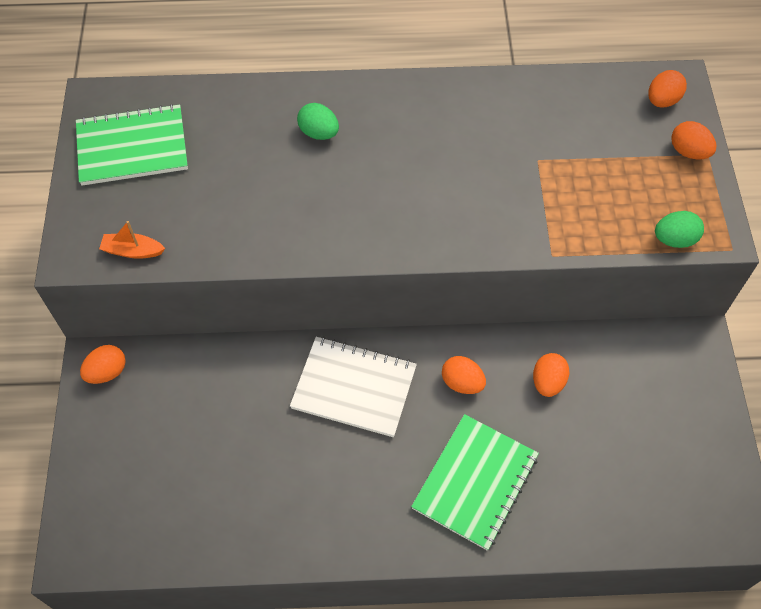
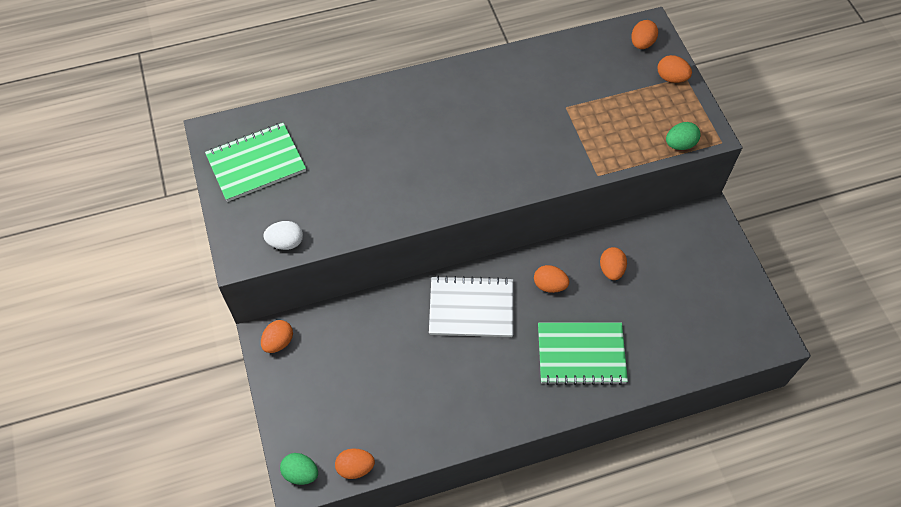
camera: 15 degrees left, 0 degrees up
orange boat [99,221,165,259] -> white egg [263,221,303,250]
green egg [297,103,339,140] -> green egg moved to [280,453,318,485]
green notebook [411,414,539,550] -> green notebook turned 75 degrees clockwise [538,323,628,385]
none -> orange egg [335,448,375,479]

